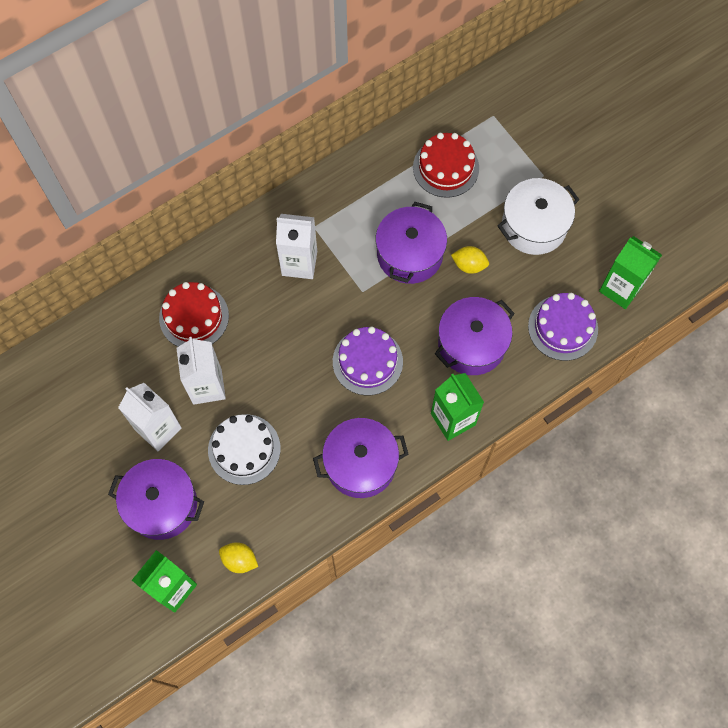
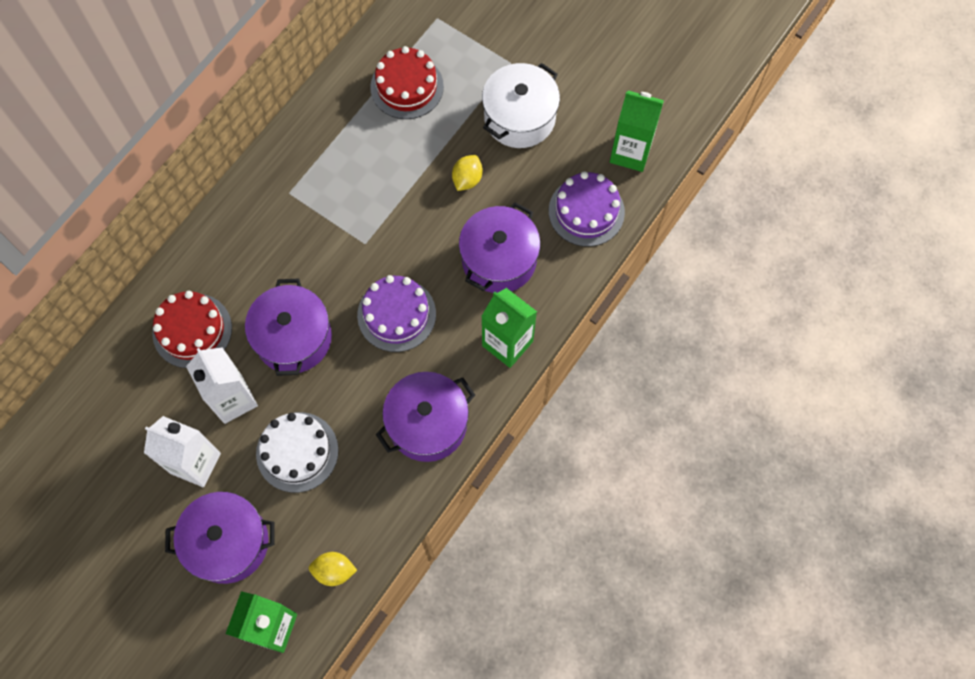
camera: 20 degrees left, 0 degrees up
white carton [276,214,317,279] -> none
purple pot [376,202,447,284] -> purple pot moved to [245,278,332,376]
yellow lemon [451,246,489,274] -> yellow lemon turned 60 degrees counterclockwise [452,155,483,191]

